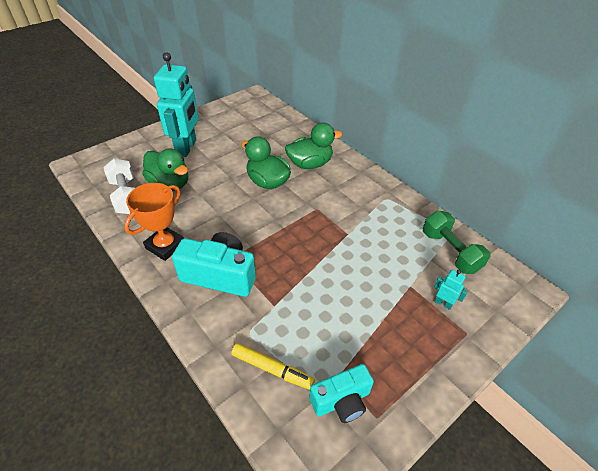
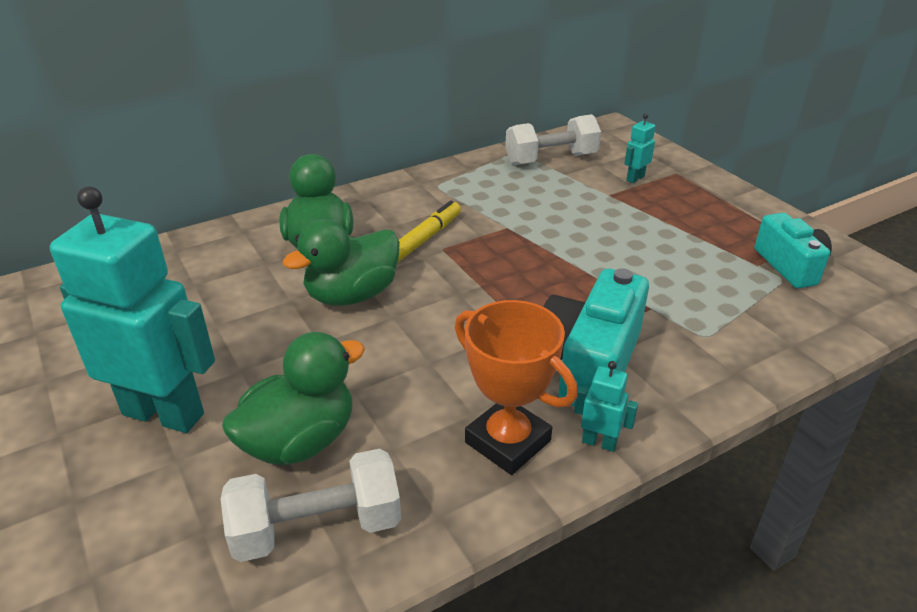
camera: 80 degrees left, 10 degrees down
yellow marker [231,343,315,390] -> yellow marker moved to [398,200,461,262]
green dumbbell [423,210,490,274] -> white dumbbell [505,114,601,165]
none -> turquoise robot [574,361,638,452]

